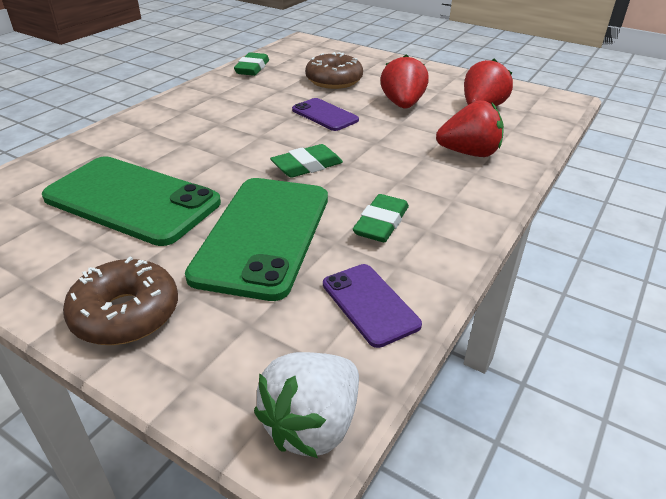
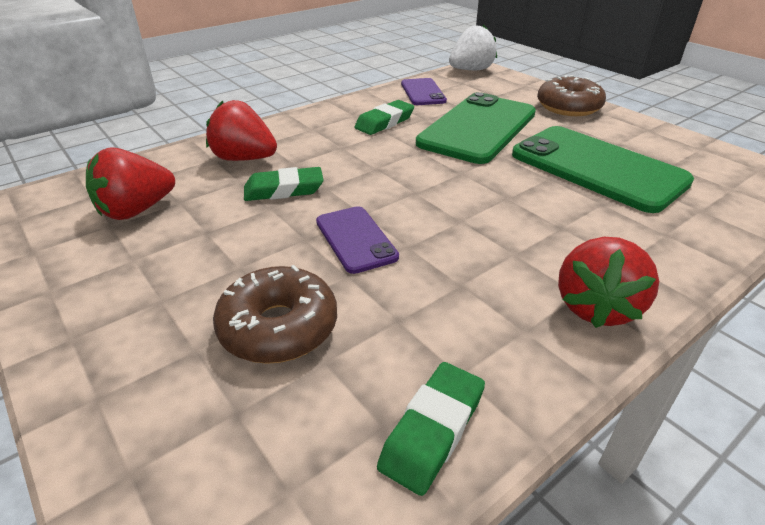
camera: 160 degrees left, 0 degrees up
green eraser [270,144,343,178] -> green eraser moved to [244,167,324,201]
red strawberry [380,54,429,109] -> red strawberry moved to [558,237,659,328]

